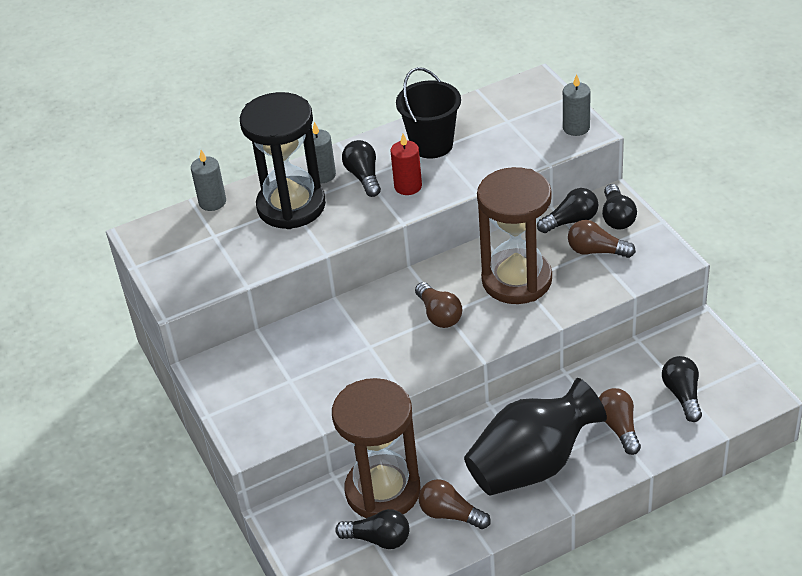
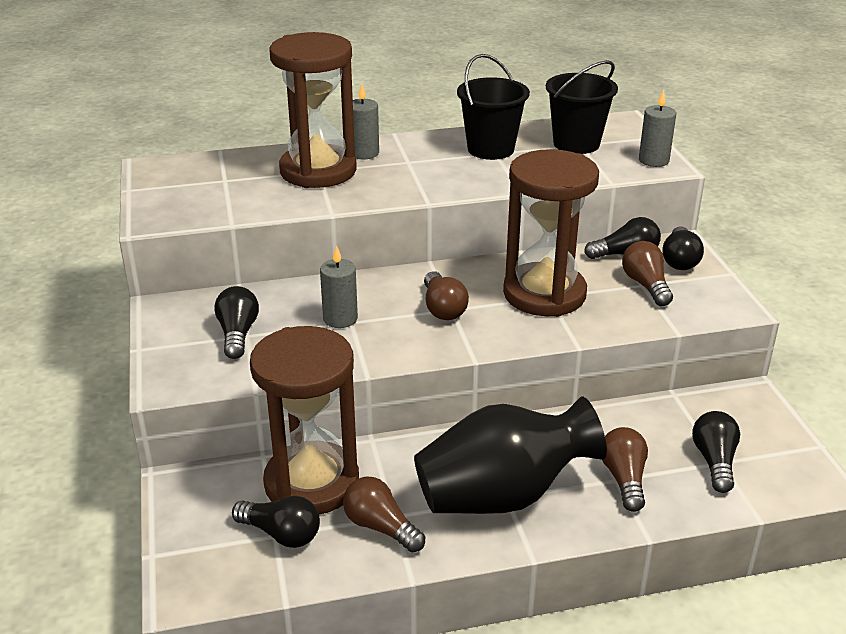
camera: 10 degrees right, 10 degrees down
grey candle [191,150,226,211] -> grey candle moved to [320,245,358,328]
black hourglass [240,92,326,229] -> brown hourglass [270,32,357,188]
black light bulb [342,140,381,197] -> black light bulb moved to [214,286,259,359]
red candle [390,134,422,195] -> none
brown light bulb [568,220,636,258] -> brown light bulb turned 45 degrees clockwise [622,241,673,306]
none -> black bucket [546,60,618,154]

